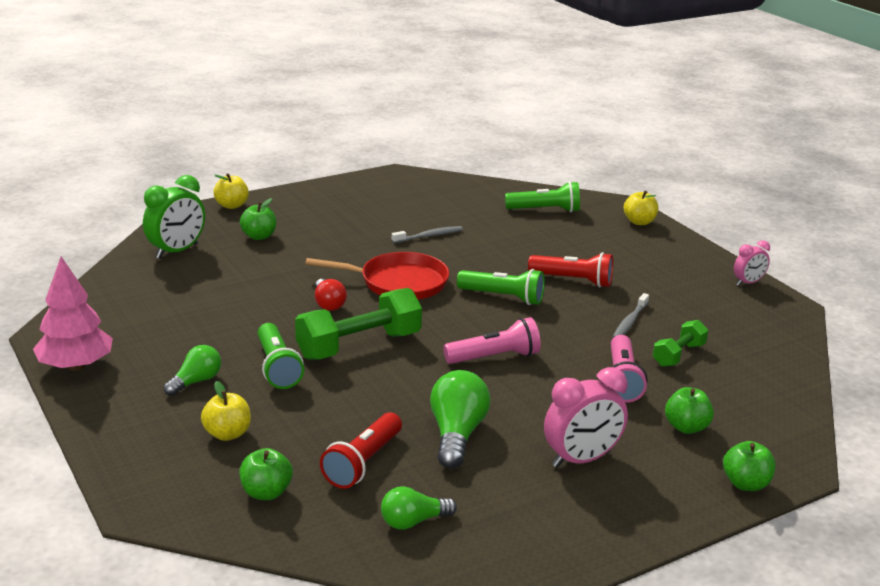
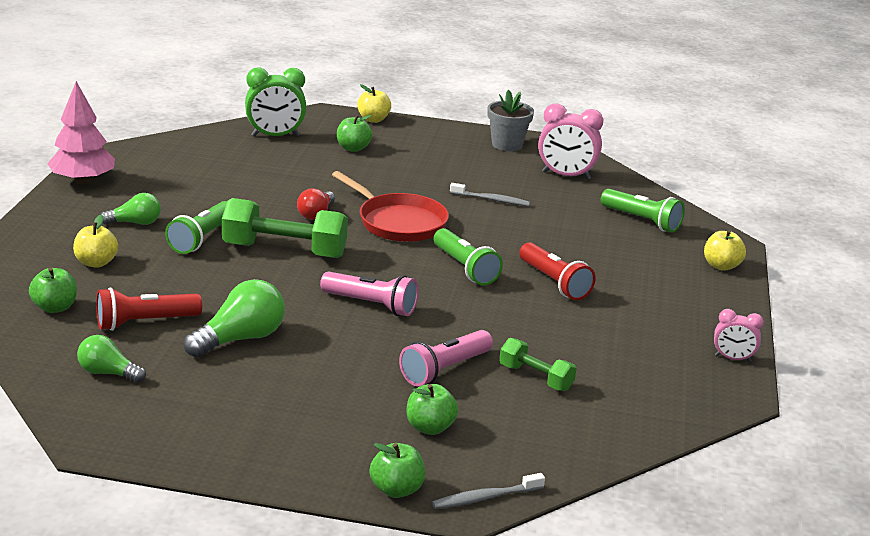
camera: 40 degrees right, 0 degrees up
pink clock [544,367,628,468] -> pink clock moved to [538,103,603,180]
grey toothbrush [613,293,649,338] -> grey toothbrush moved to [432,473,545,509]
green dumbbell [653,320,708,367] -> green dumbbell turned 45 degrees clockwise [499,338,577,391]
none -> grey flower pot [487,90,534,151]

